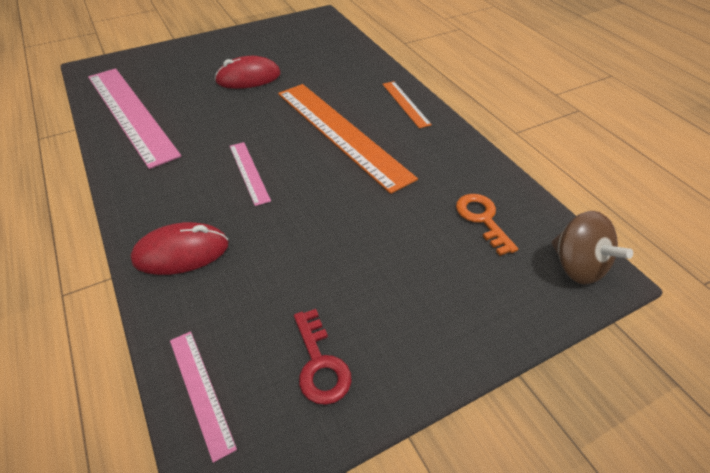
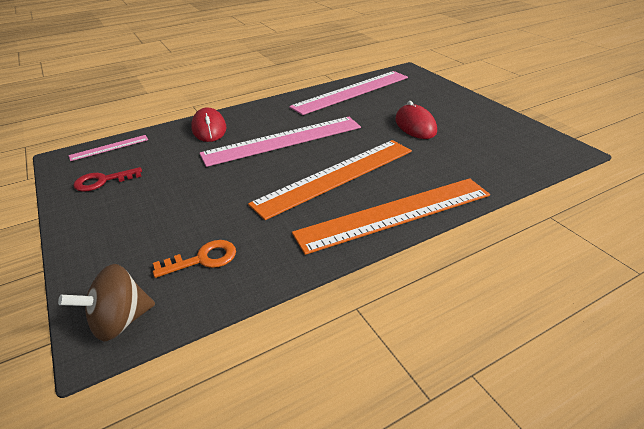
camera: 90 degrees right, 10 degrees down
pink ruler [230,142,271,206] -> pink ruler [200,117,361,167], size x2.18
orange ruler [382,81,432,128] -> orange ruler [292,178,490,255], size x2.18

